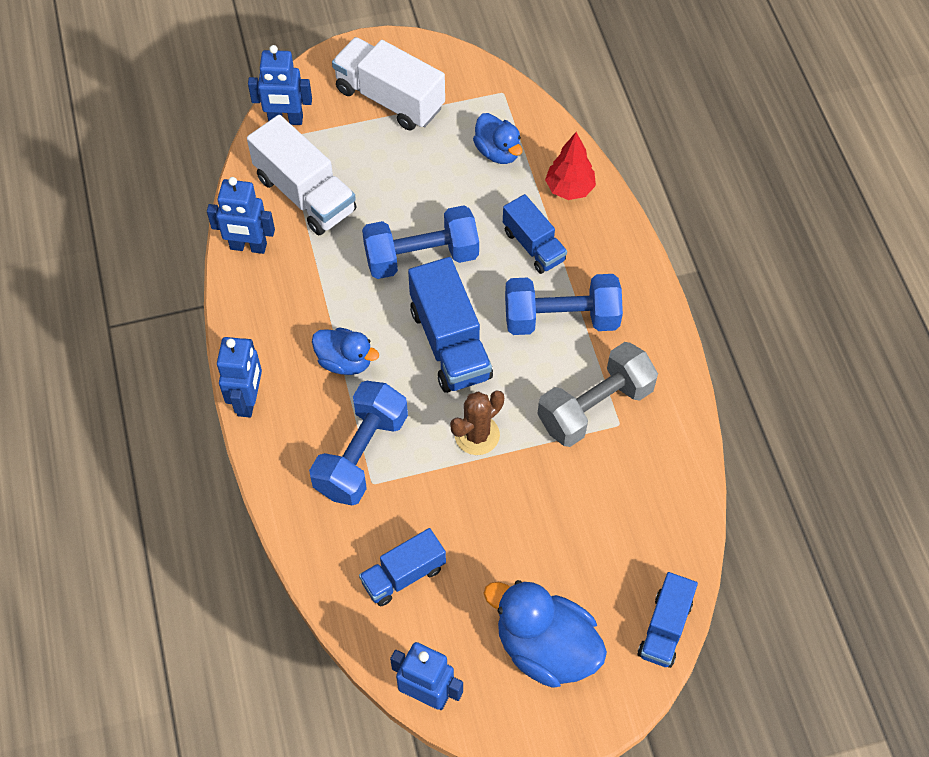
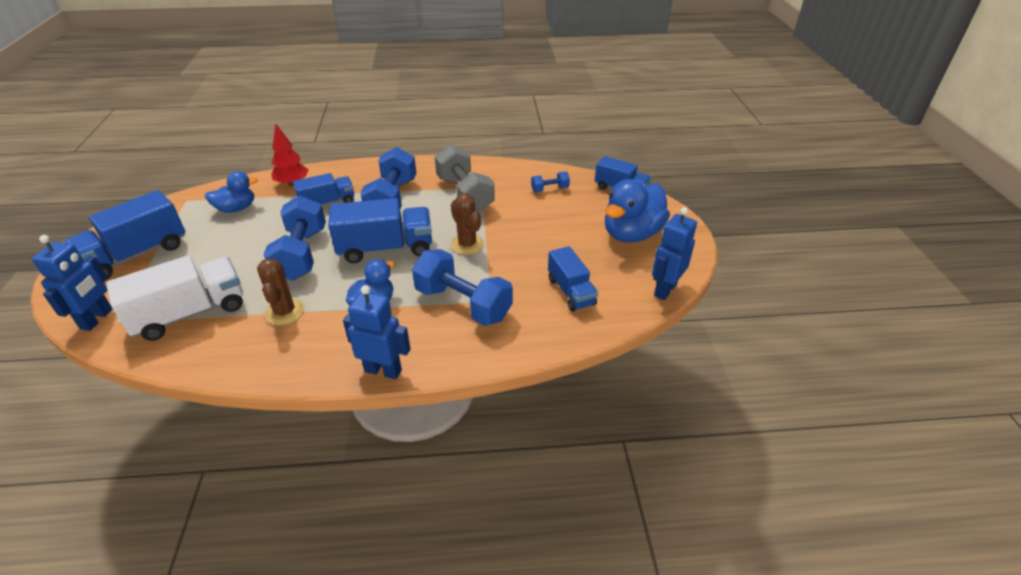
camera: 80 degrees left, 20 degrees down
blue robot [207,177,275,254] -> none
white truck [332,37,445,130] -> blue truck [64,190,185,278]
none -> brown cactus [257,258,304,325]
none -> blue dumbbell [531,172,570,192]

